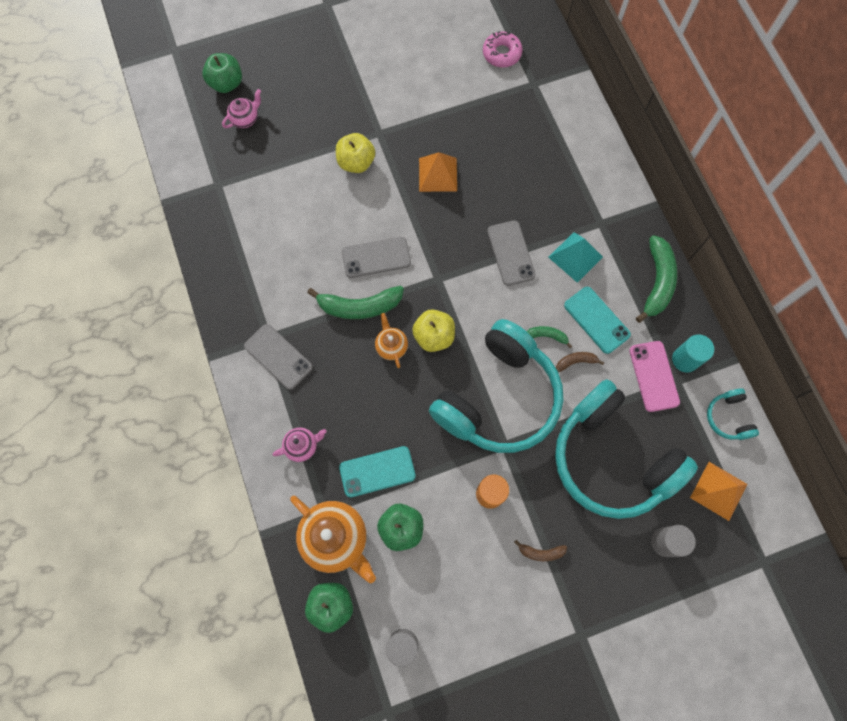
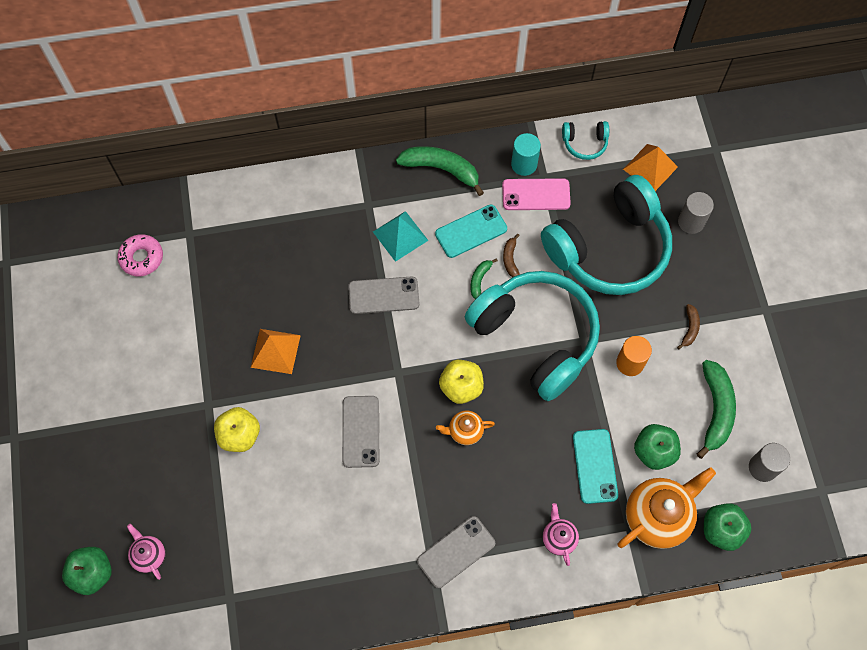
camera: 80 degrees left, 5 degrees down
green banana [307,286,404,319] -> green banana moved to [697,360,736,459]

